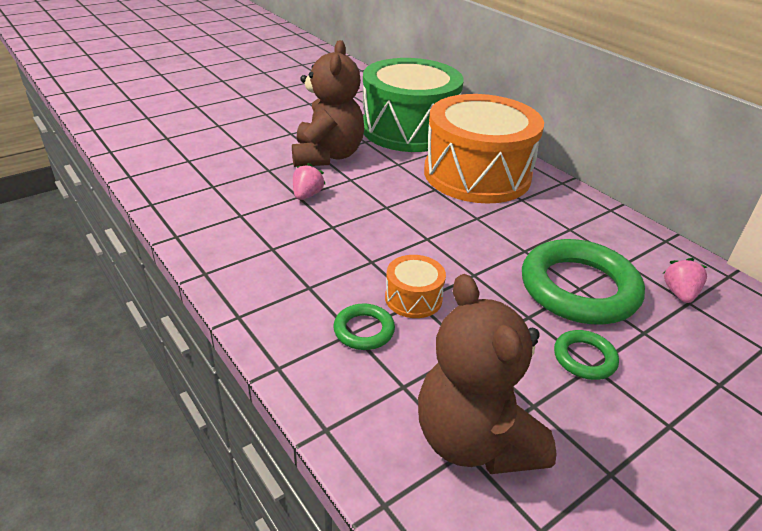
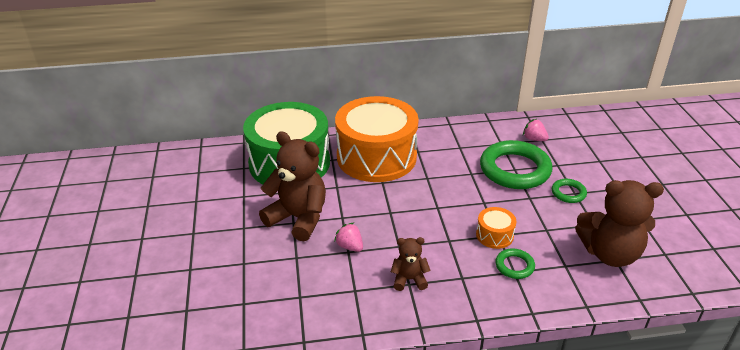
camera: 60 degrees left, 0 degrees up
none -> brown teddy bear [391,237,431,291]

